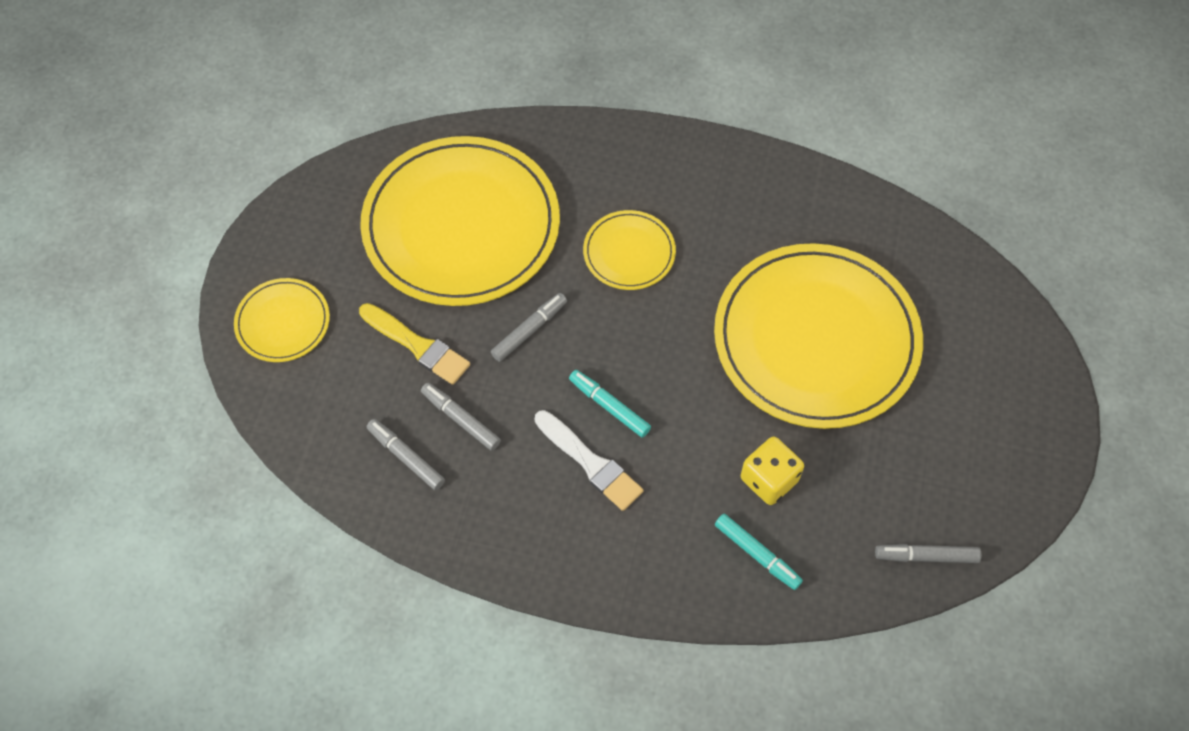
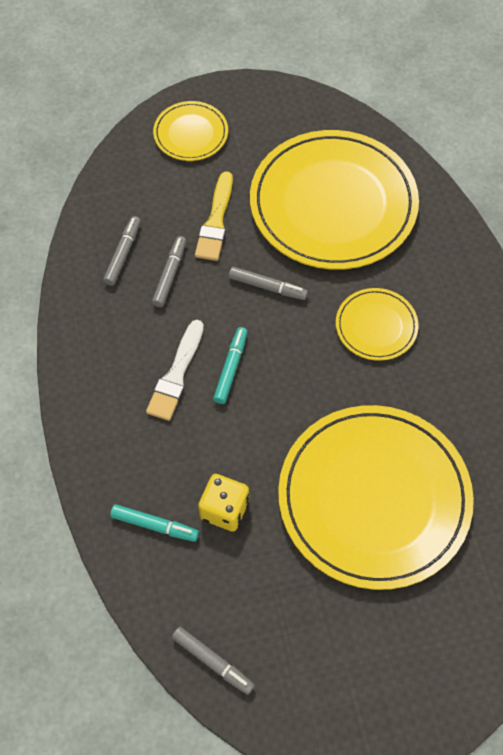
camera: 65 degrees right, 0 degrees up
turquoise marker [715,514,803,590] -> turquoise marker turned 90 degrees counterclockwise [110,504,199,542]
grey marker [875,544,982,563] -> grey marker turned 150 degrees clockwise [172,627,255,695]

